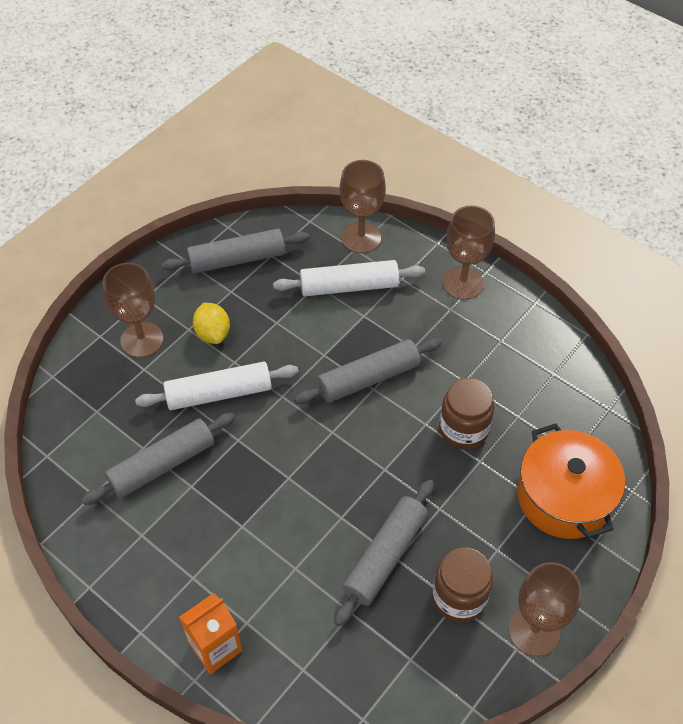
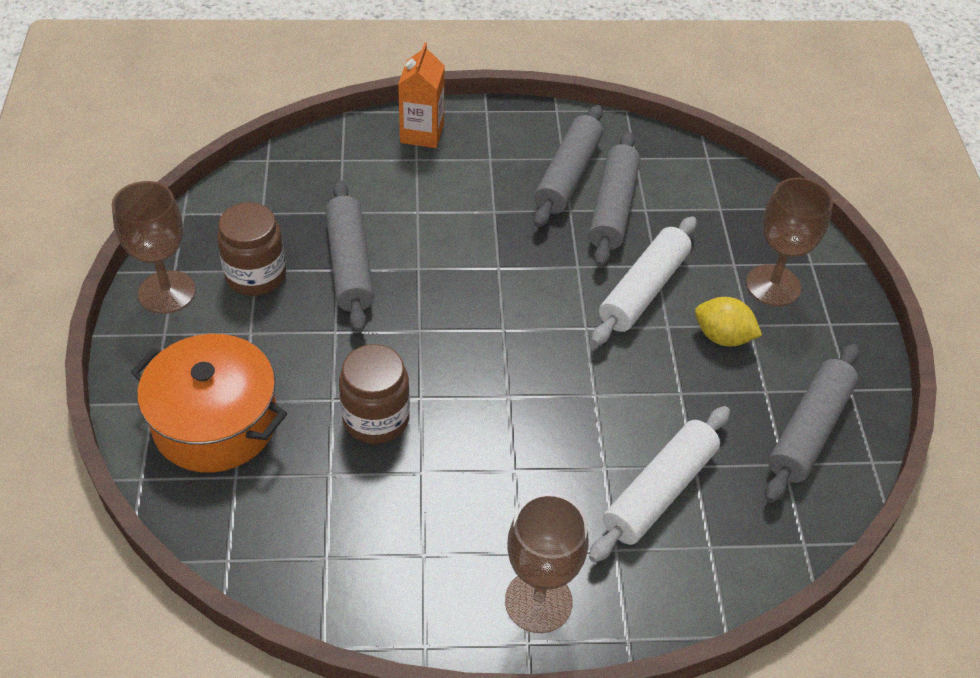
camera: 135 degrees right, 5 degrees down
grey rolling pin [294,338,442,404] -> grey rolling pin moved to [534,105,603,228]
brown goblet [340,160,386,253] -> none

